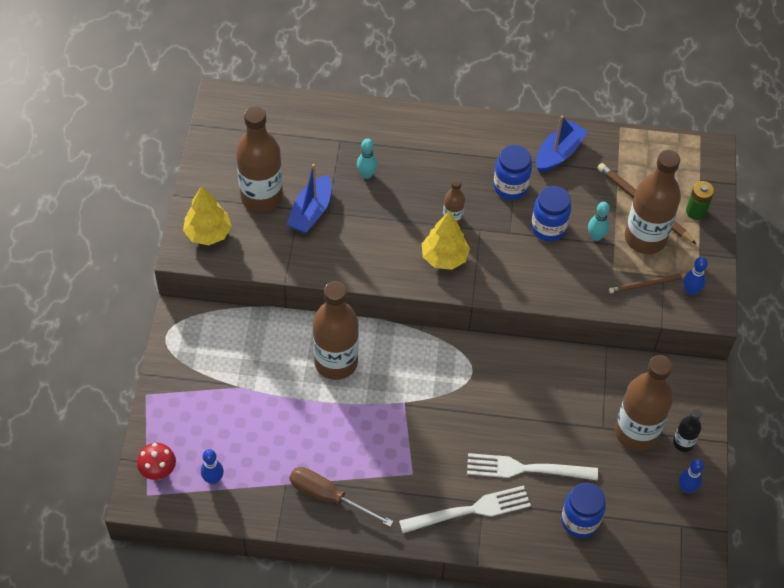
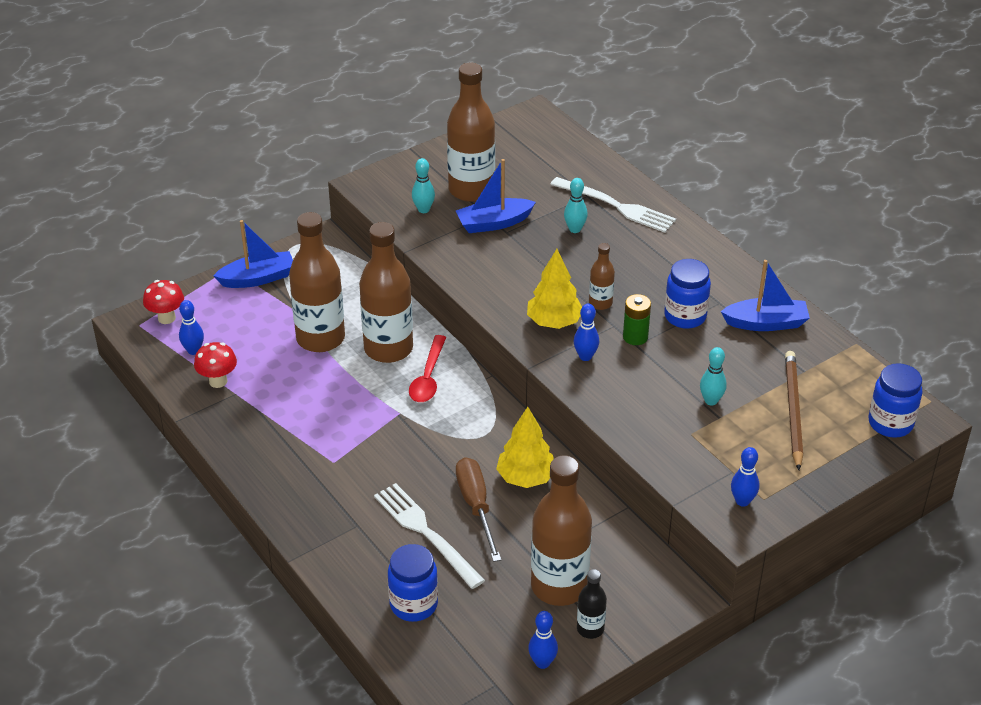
camera: 50 degrees right, 15 degrees down
yellow tree [183,186,232,245] -> yellow tree moved to [496,407,554,488]
brown screwdriver [290,467,394,527] -> brown screwdriver moved to [456,457,501,562]
white fork [399,486,531,533] -> white fork moved to [550,177,676,233]
blue jar [531,186,571,241] -> blue jar moved to [868,363,922,438]
brown pencil [609,273,686,293] -> none
brown bottle [625,150,681,254] -> brown bottle moved to [289,212,345,352]
green battery [686,181,714,220] -> green battery moved to [623,294,651,345]
none -> red mushroom [194,342,237,388]
none -> blue boat [213,220,293,288]
none -> red spoon [409,335,446,402]
none -> turquoise bowling pin [412,158,435,213]
none -> blue bowling pin [574,304,599,361]

